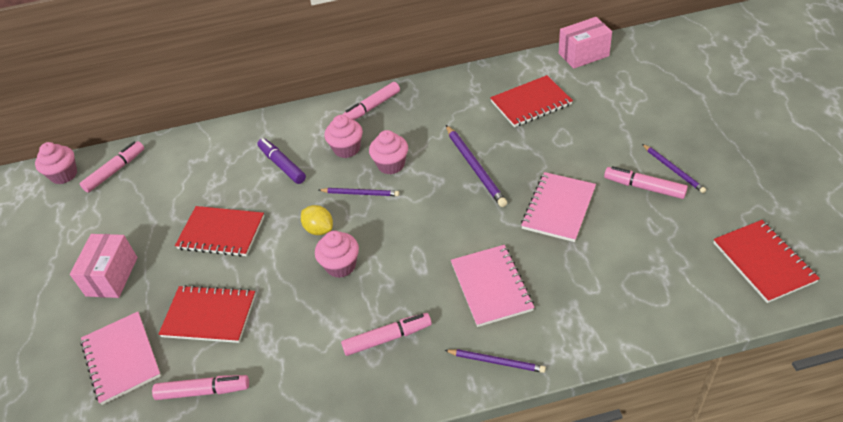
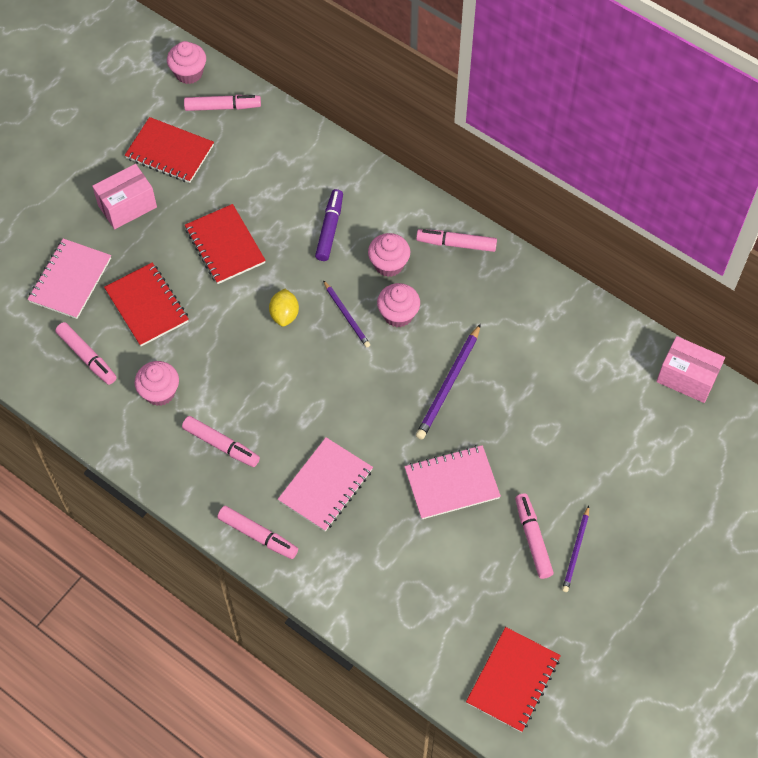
camera: 45 degrees right, 15 degrees up
pink cupcake [315,231,359,278] -> pink cupcake moved to [135,361,179,406]
purple pencil [444,349,546,373] -> pink marker [217,506,298,559]
red notebook [490,75,573,127] -> red notebook moved to [125,117,214,183]

